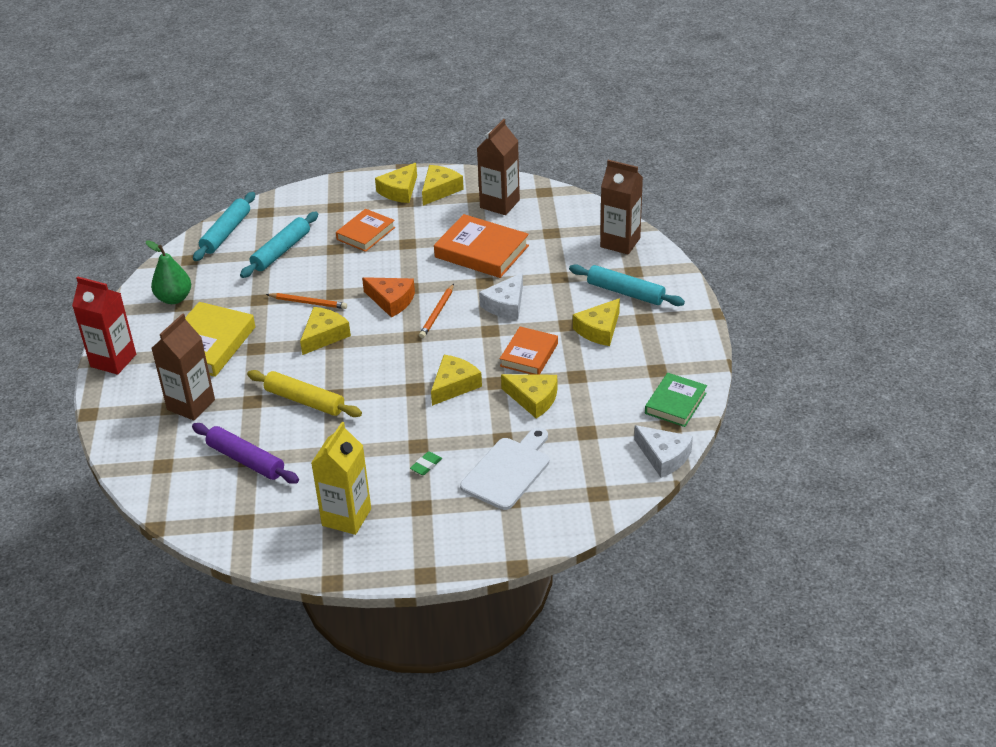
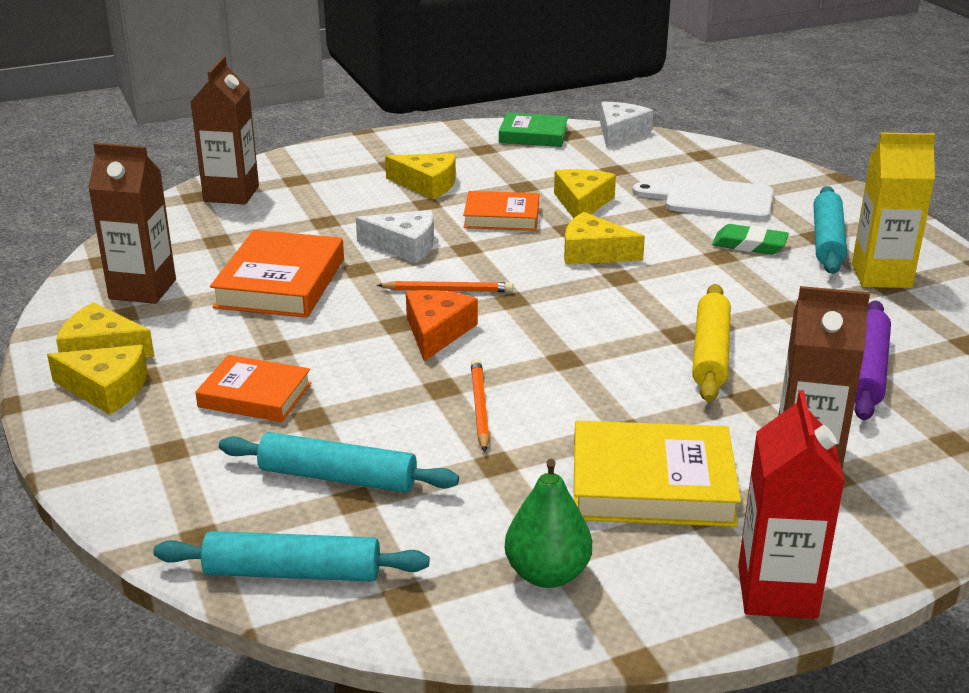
camera: 110 degrees left, 10 degrees down
yellow cheese [300,307,351,355] -> none
green eraser [410,451,442,475] -> green eraser [712,224,789,255], size x1.59
turquoise rolling pin [569,264,685,306] -> turquoise rolling pin moved to [814,186,847,274]

